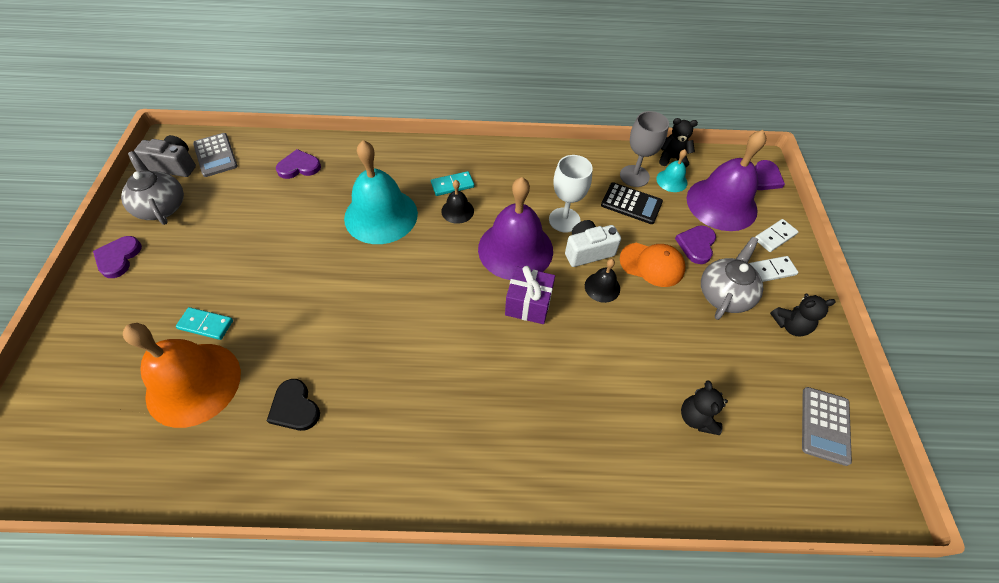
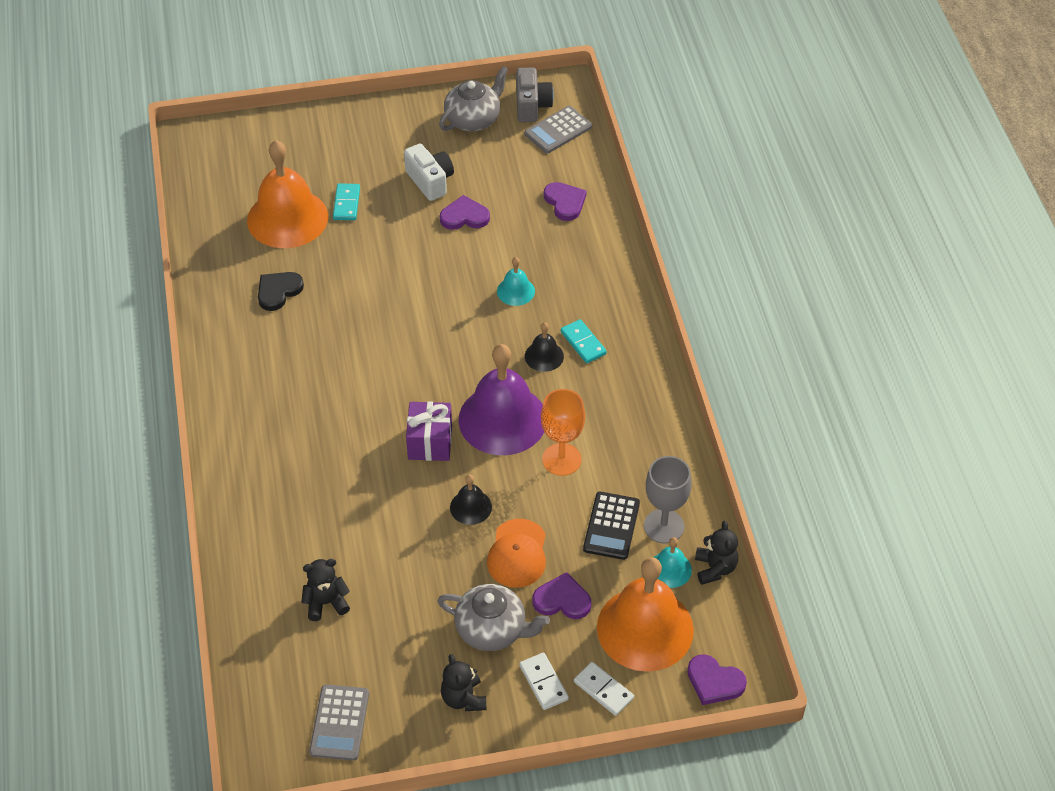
camera: 80 degrees right, 5 degrees down
purple heart [93,236,142,278] -> purple heart moved to [440,195,490,230]
turquoise bell [344,140,418,244] -> turquoise bell [497,257,535,306], size x0.46
white goblet [549,155,593,233] -> orange goblet [541,389,585,476]
white camera [565,220,621,267] -> white camera moved to [404,144,454,201]
purple bell [687,130,766,231] -> orange bell [597,557,694,672]
grey calculator [802,387,852,466] -> grey calculator turned 90 degrees counterclockwise [309,684,369,761]

